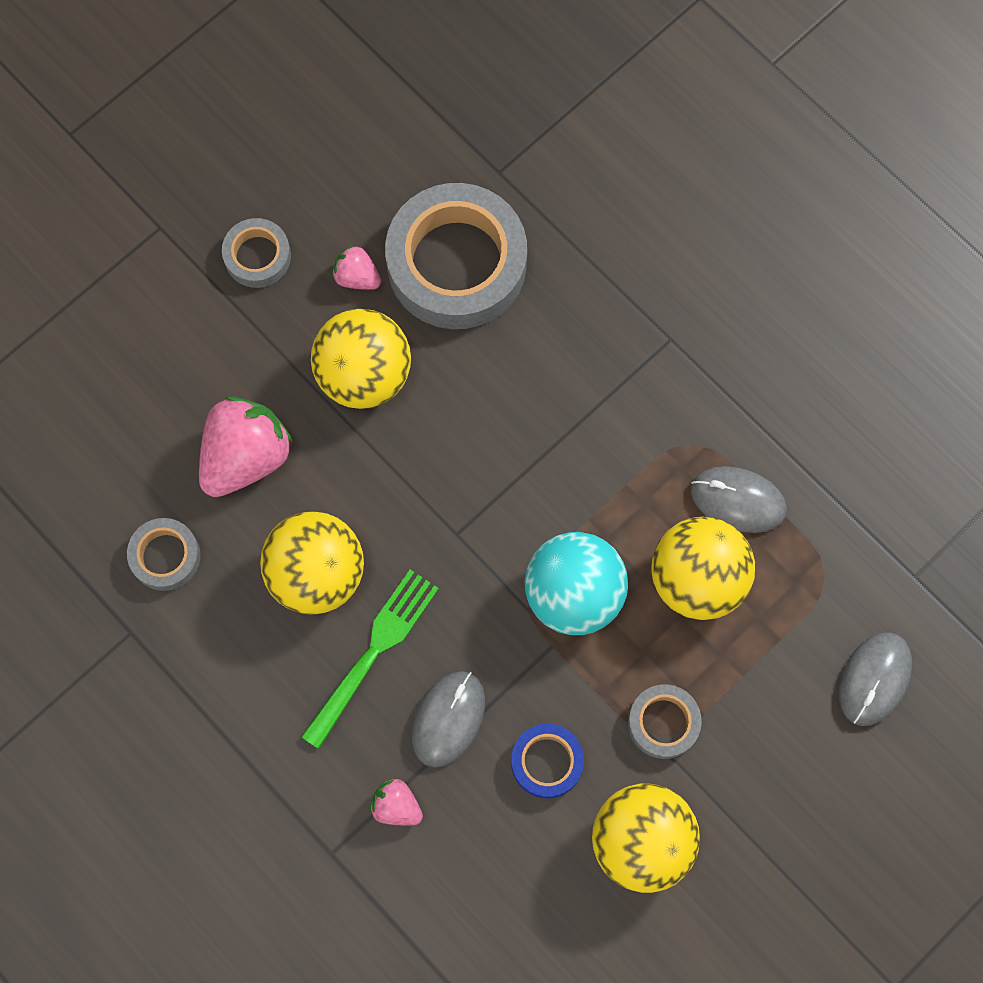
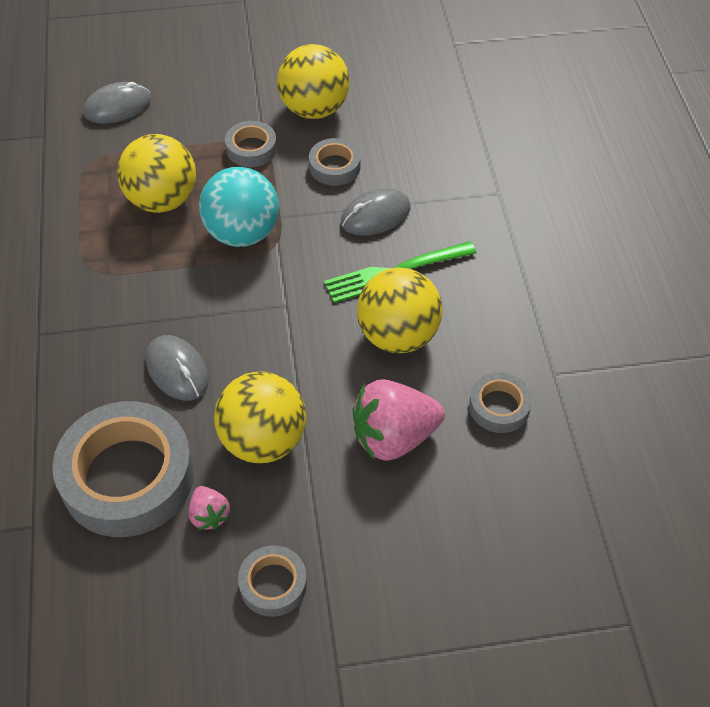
camera: 145 degrees left, 20 degrees down
pink strawberry [370,779,423,826] -> none
blue tape [511,724,584,798] -> grey tape [309,138,361,186]
grey mouse [691,466,787,533] -> grey mouse moved to [146,335,209,401]

